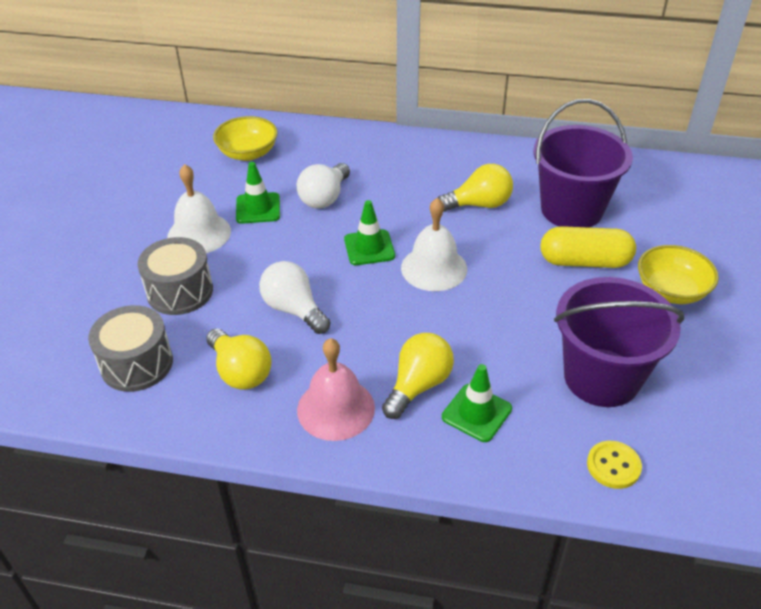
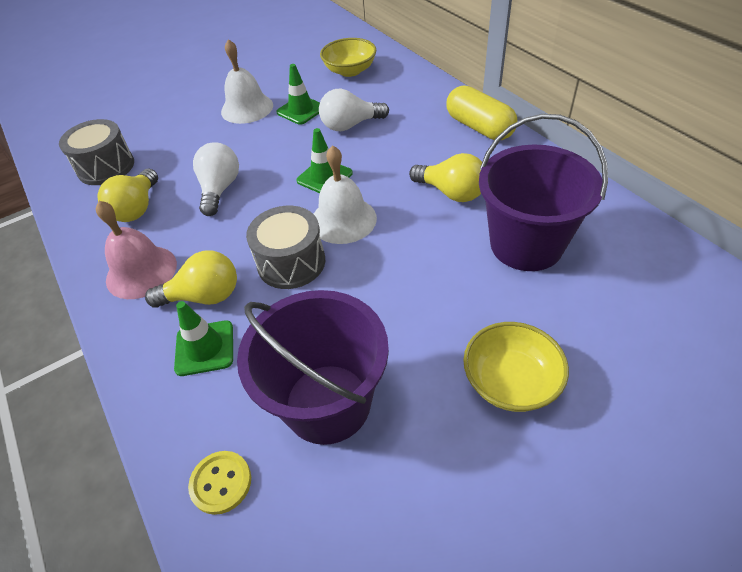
camera: 50 degrees right, 5 degrees up
grey drum [137,237,213,315] -> grey drum moved to [246,206,325,289]
yellow capsule [540,226,636,268] -> yellow capsule moved to [446,86,518,140]

